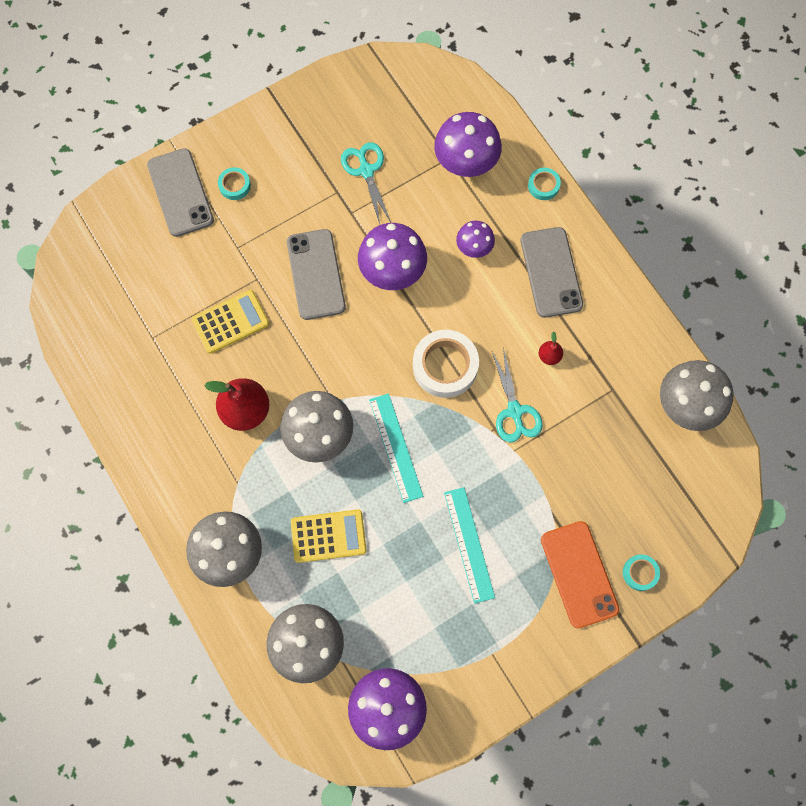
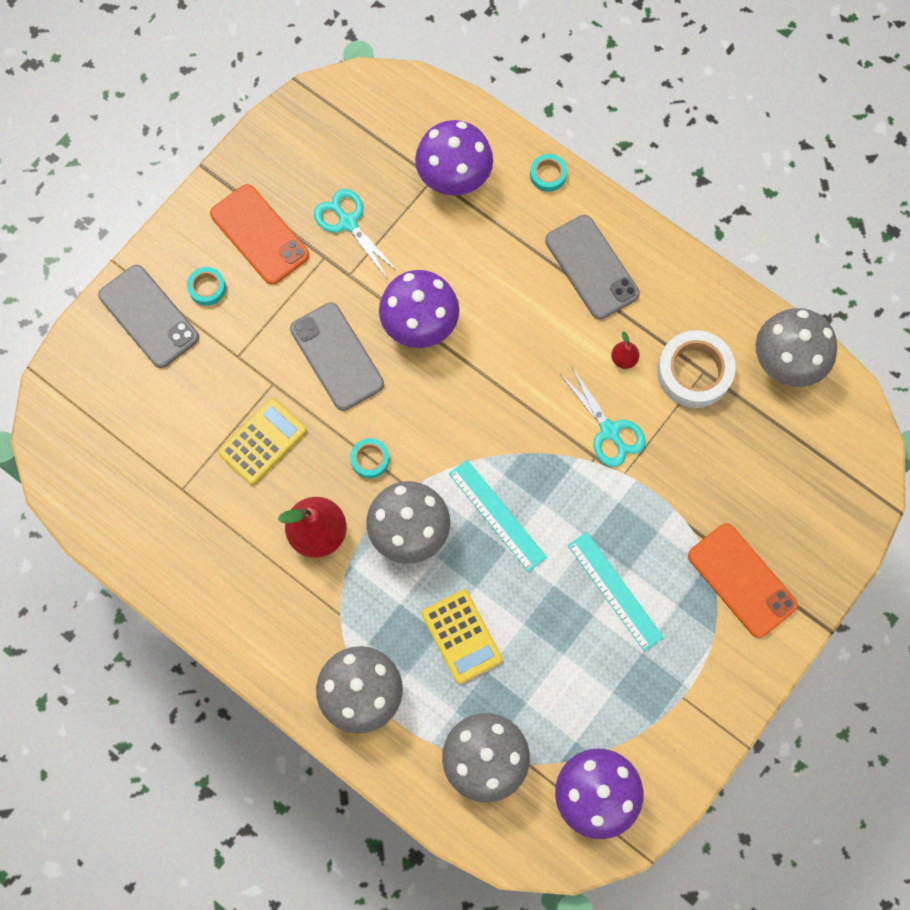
camera: 20 degrees left, 0 degrees up
yellow calculator [291,509,367,563] -> yellow calculator turned 90 degrees clockwise [422,589,503,684]
white tape [413,330,479,398] -> white tape moved to [657,330,736,408]
purple mushroom [456,221,495,258] -> none
turquoise tape [623,554,660,591] -> turquoise tape moved to [350,438,389,478]
none -> orange phone [210,184,309,285]

